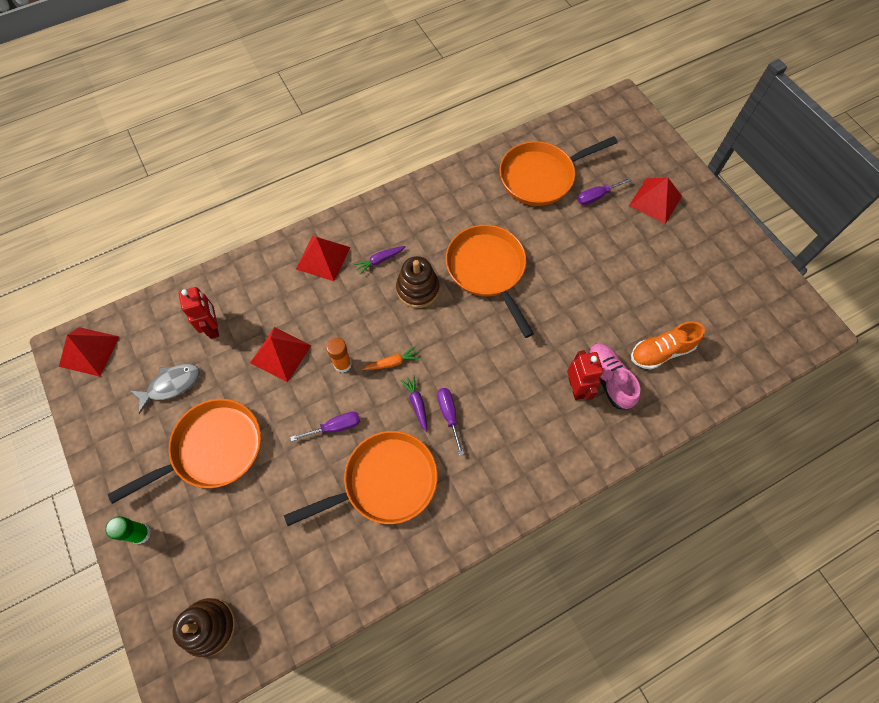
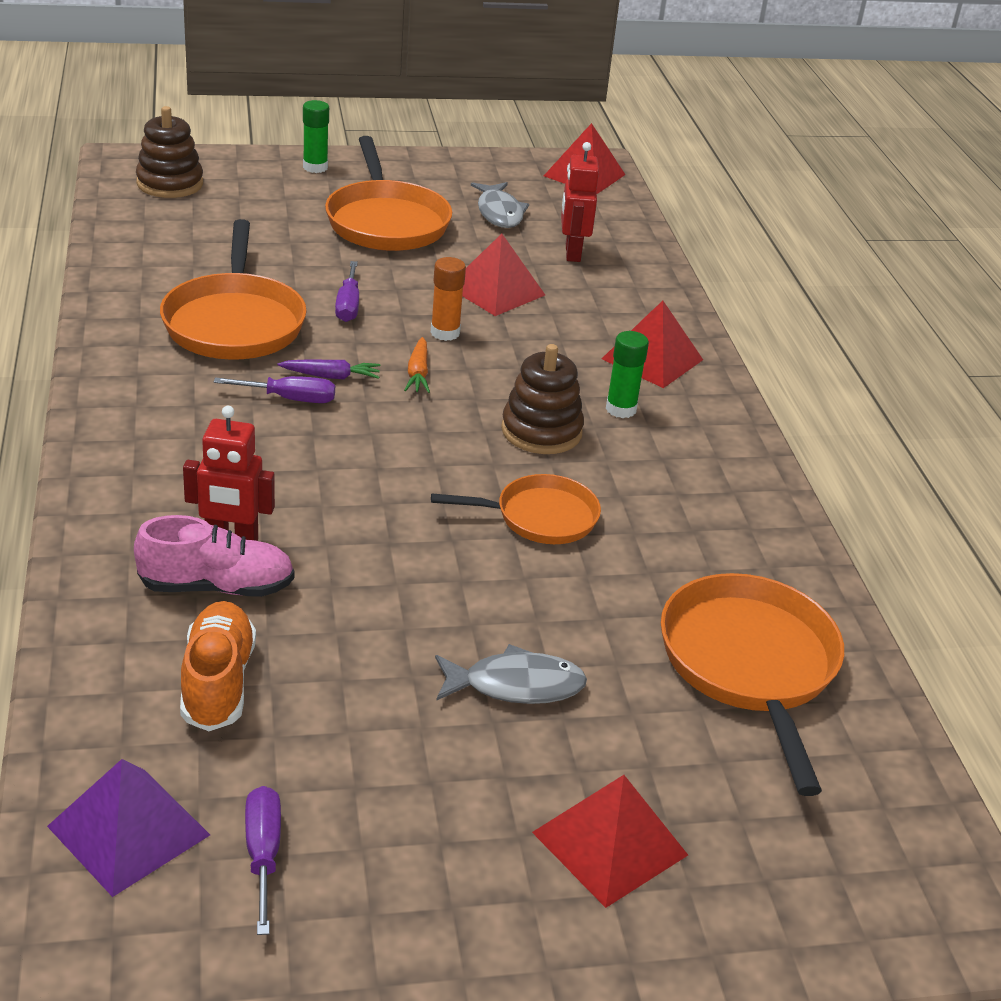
camera: 105 degrees right, 30 degrees down
red robot [178,287,219,339] -> red robot turned 90 degrees clockwise [561,142,599,262]
purple carrot [354,246,406,274] -> green glue stick [606,331,649,418]
orange pan [446,225,534,338] -> orange pan [431,474,601,544], size x0.61
purple screwdriver [578,177,632,205] -> purple screwdriver moved to [245,786,281,935]
none -> purple pyramid [47,759,210,897]
none -> grey fish [435,644,587,704]

